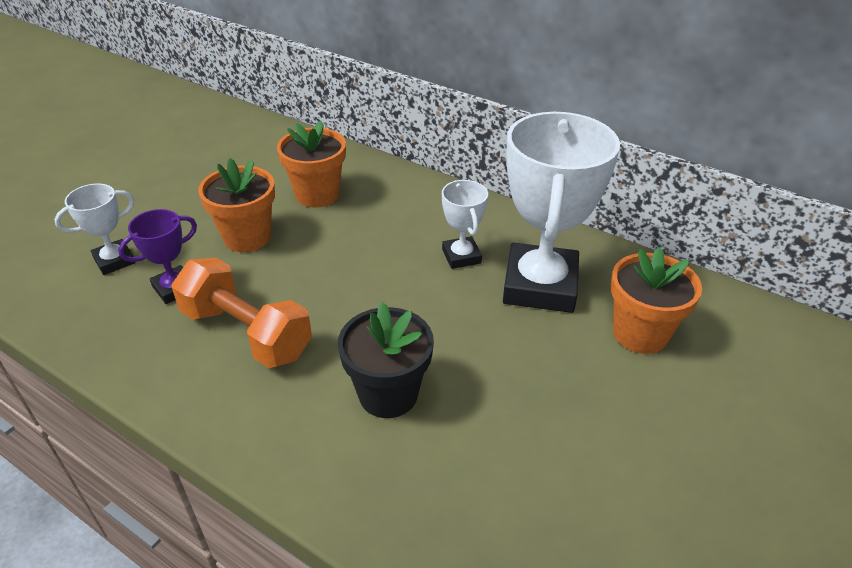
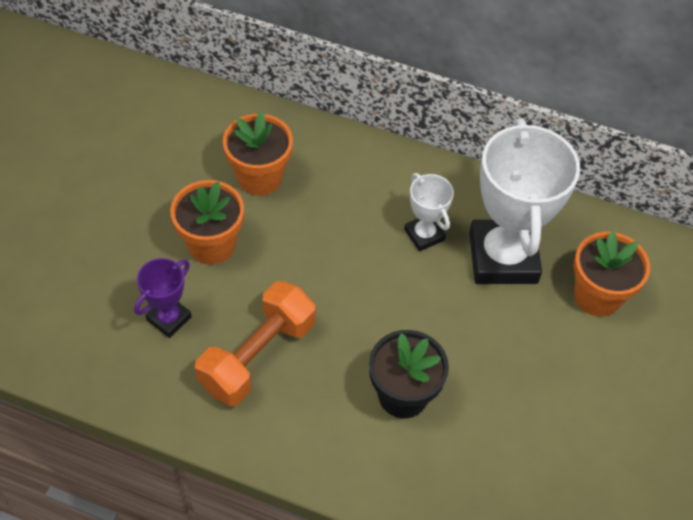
camera: 15 degrees left, 15 degrees up
white trophy [54,184,135,275] -> none
orange dumbbell [172,258,312,368] -> orange dumbbell turned 75 degrees counterclockwise [195,281,316,406]

